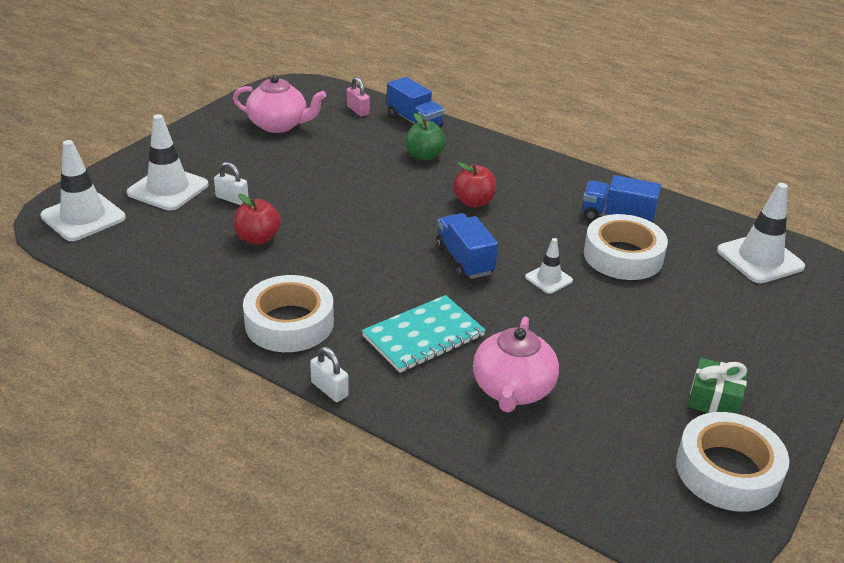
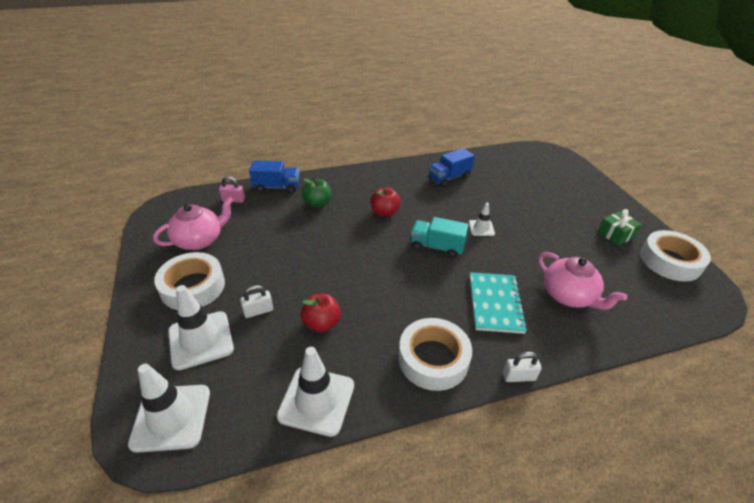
camera: 50 degrees left, 5 degrees up
blue truck [436,213,498,279] -> turquoise truck [410,217,469,258]
white tape [584,214,668,280] -> white tape moved to [154,252,225,310]
white traffic cone [717,183,805,283] -> white traffic cone moved to [277,347,354,437]

